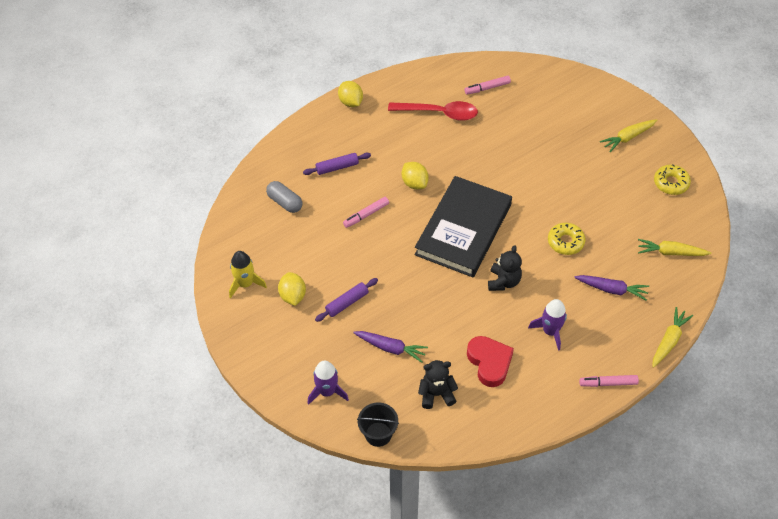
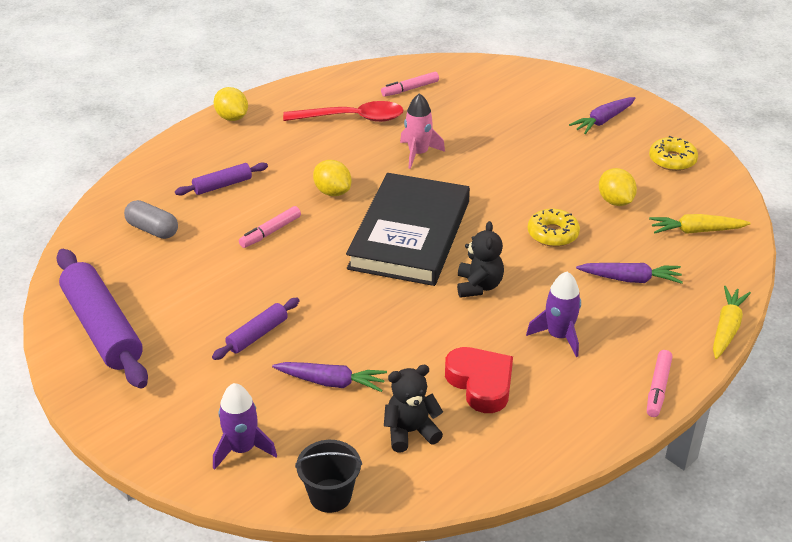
camera: 10 degrees left, 15 degrees down
yellow rocket [229,251,267,298] -> purple rolling pin [56,249,148,389]
yellow lemon [278,272,306,306] -> yellow lemon moved to [599,168,637,206]
pink marker [579,375,639,387] -> pink marker turned 60 degrees counterclockwise [647,350,672,417]
yellow carrot [600,119,657,152] -> purple carrot [569,97,635,134]
none -> pink rocket [400,93,445,169]

